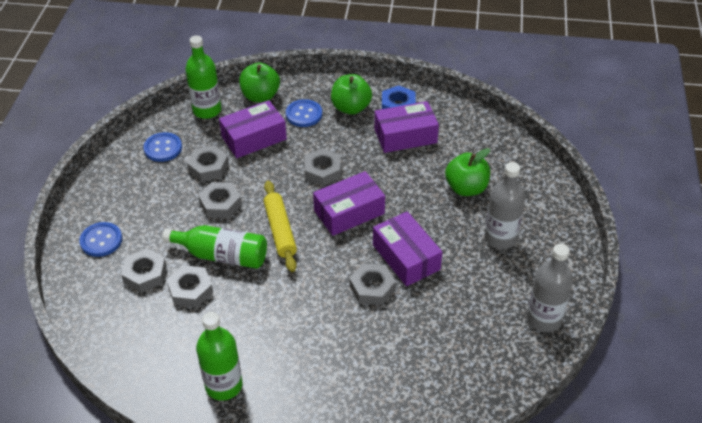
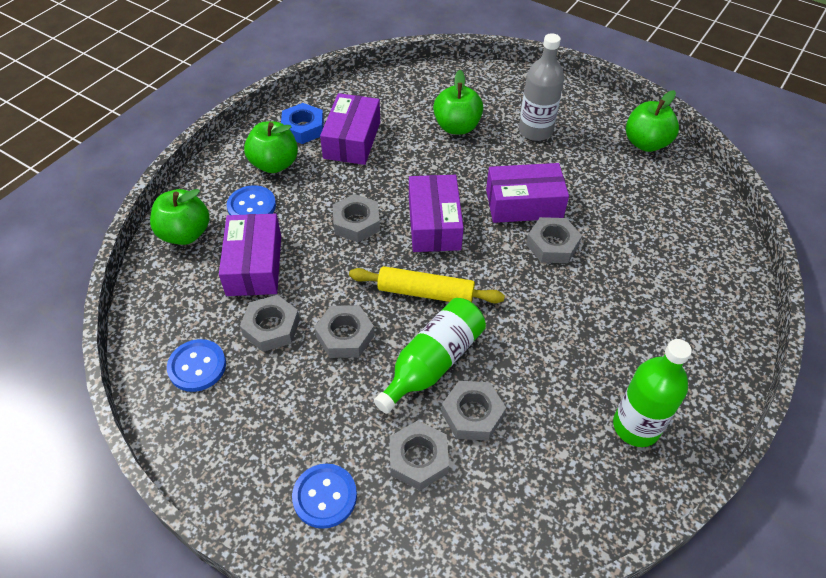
camera: 65 degrees left, 5 degrees up
green bottle [185,36,221,119] -> none
grey bottle [527,244,573,332] -> green apple [626,90,679,152]

